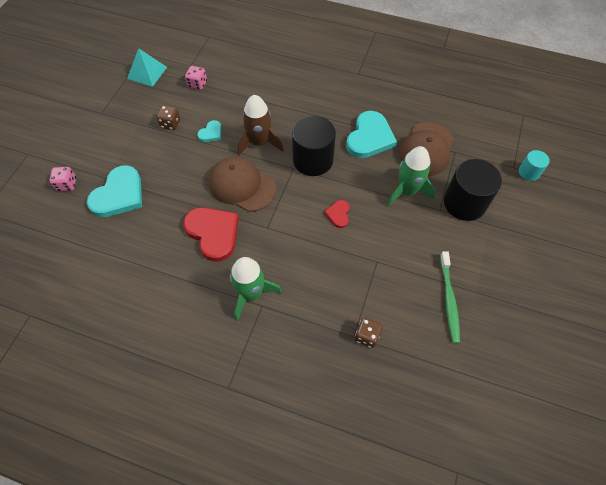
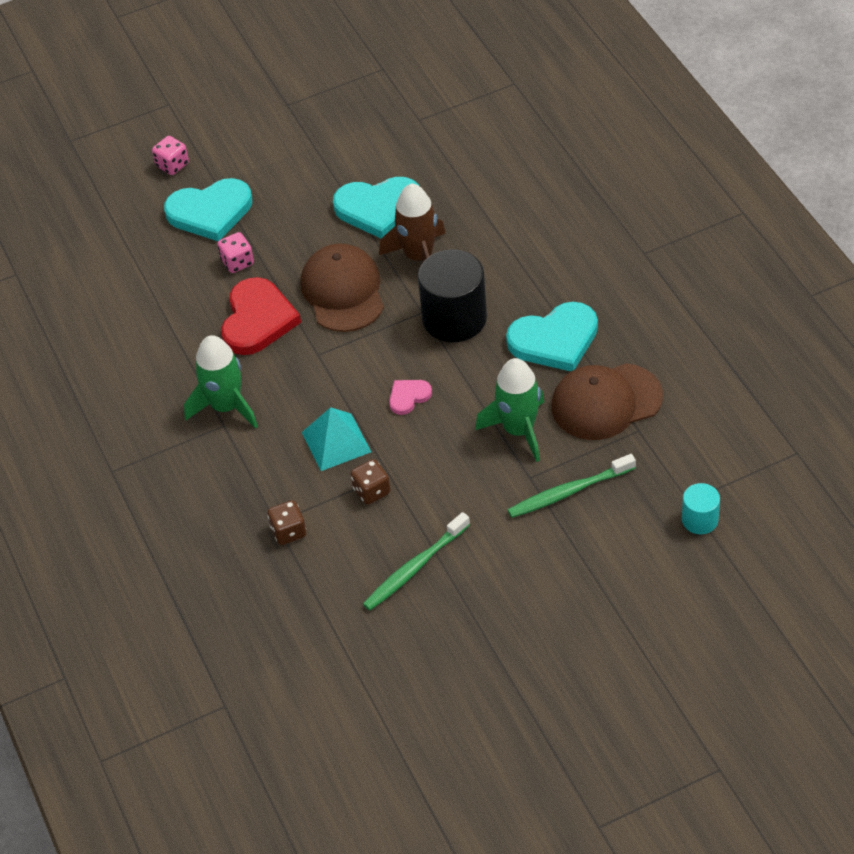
camera: 50 degrees right, 10 degrees down
turquoise pyramid [127,48,167,87] -> turquoise pyramid moved to [301,407,371,471]
brown dice [157,105,180,130] -> brown dice moved to [350,459,390,505]
pink dice [185,66,207,90] -> pink dice moved to [217,232,254,273]
turquoise heart [197,120,222,142] -> turquoise heart [333,177,419,238], size x2.03
red heart [324,200,350,228] -> pink heart [389,380,432,415]
black cylinder [444,159,502,221] -> green toothbrush [508,454,636,518]

